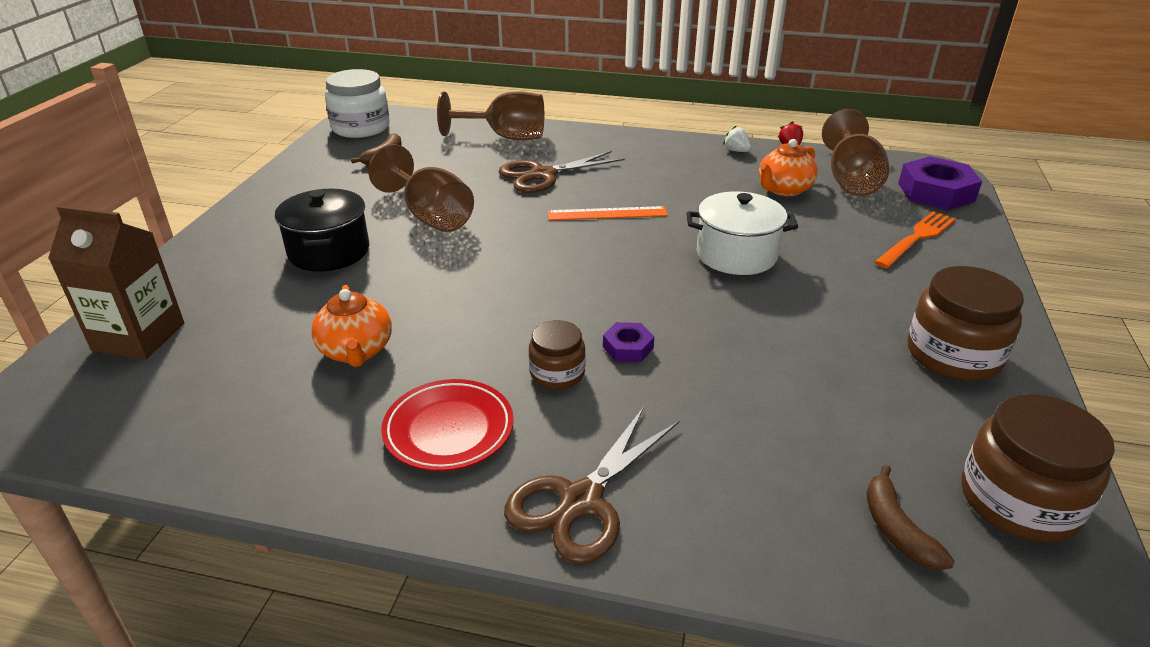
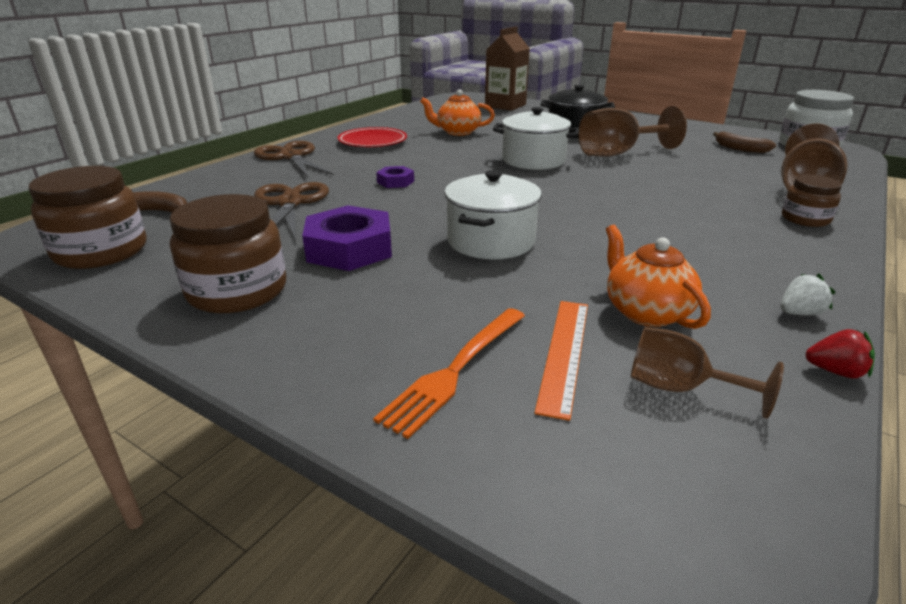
camera: 110 degrees right, 5 degrees down
brown scissors [499,151,625,193] -> brown scissors moved to [254,182,329,241]
brown jar [529,320,586,389] -> brown jar moved to [782,174,842,227]
orange ruler [548,206,668,220] -> orange ruler moved to [535,301,588,421]
brown goblet [822,109,889,196] -> brown goblet [631,327,784,419], size x0.60
orange fork [874,211,956,268] -> orange fork turned 60 degrees clockwise [373,308,525,439]
purple nut [898,156,982,210] -> purple nut moved to [302,205,392,271]
none -> white pot [493,107,579,170]

